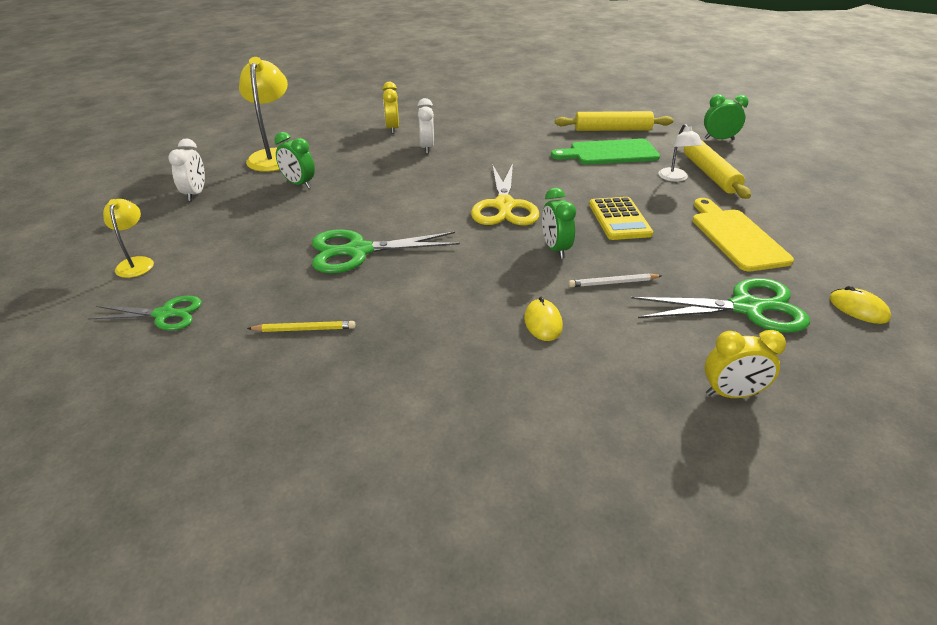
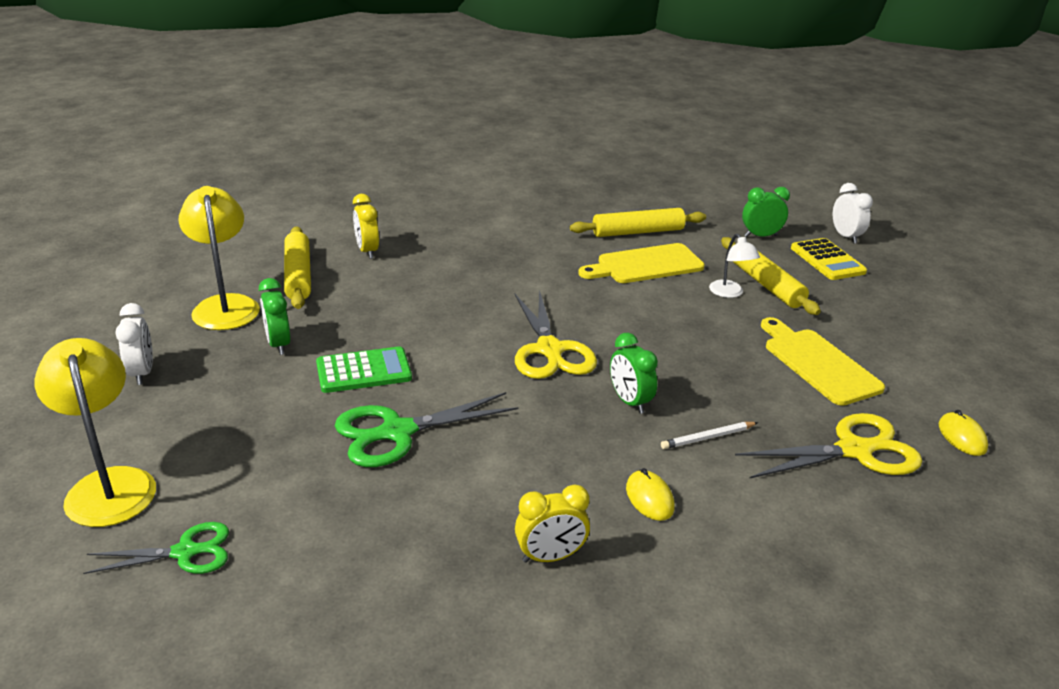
camera: 15 degrees left, 5 degrees down
yellow lamp [103,199,154,278] -> yellow lamp [34,338,156,527], size x1.79
yellow pencil [247,321,355,332] -> none
green clock [274,132,315,189] -> green clock turned 45 degrees clockwise [259,278,291,355]
white clock [417,98,434,154] -> white clock moved to [833,183,873,244]
green cutting board [551,139,660,165] -> yellow cutting board [578,243,705,283]
yellow calculator [589,197,653,240] -> yellow calculator moved to [791,238,867,280]
green scissors [631,278,810,333] -> yellow scissors [735,413,922,479]
yellow clock [704,330,786,398] -> yellow clock moved to [515,484,590,563]
yellow mouse [830,286,891,324] -> yellow mouse turned 45 degrees clockwise [939,410,988,456]
none -> yellow rolling pin [284,226,311,309]
none -> green calculator [316,346,412,393]

